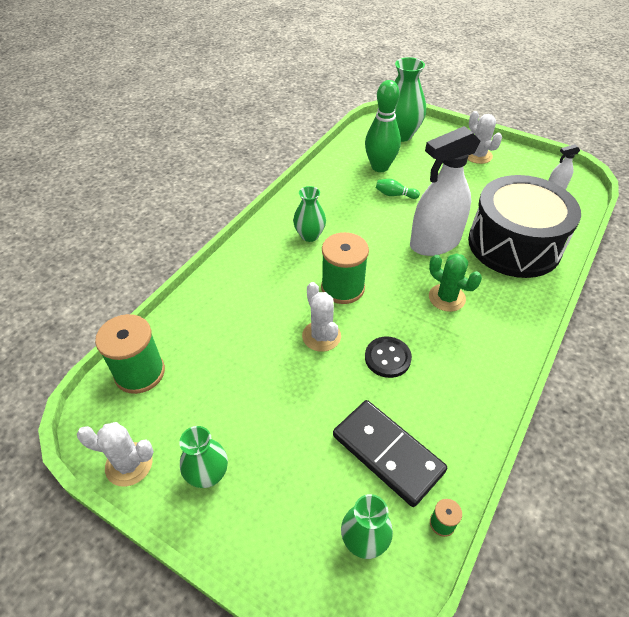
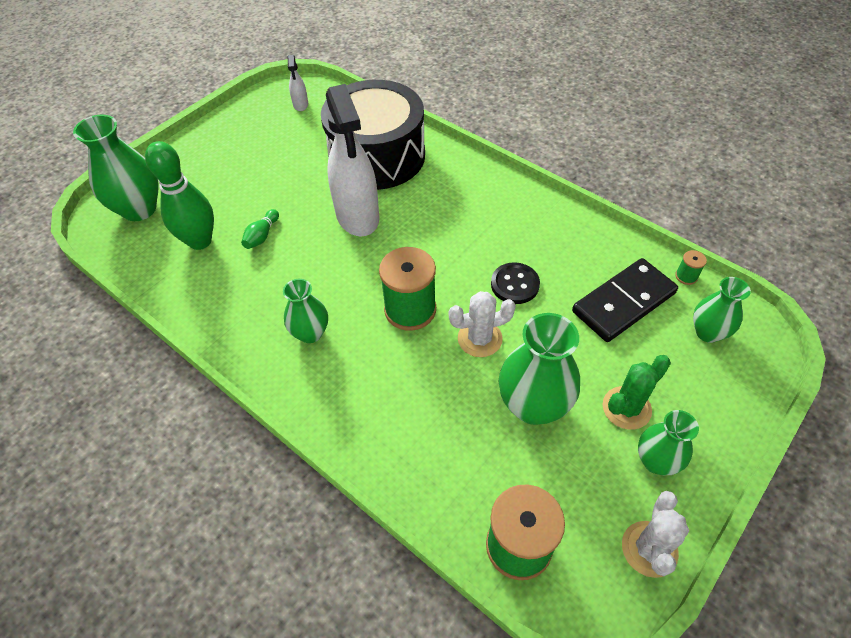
camera: 80 degrees left, 5 degrees up
green cactus [429,253,482,312] -> green cactus moved to [603,355,671,430]
white cactus [468,111,502,164] -> none
none -> green vase [499,313,580,425]

